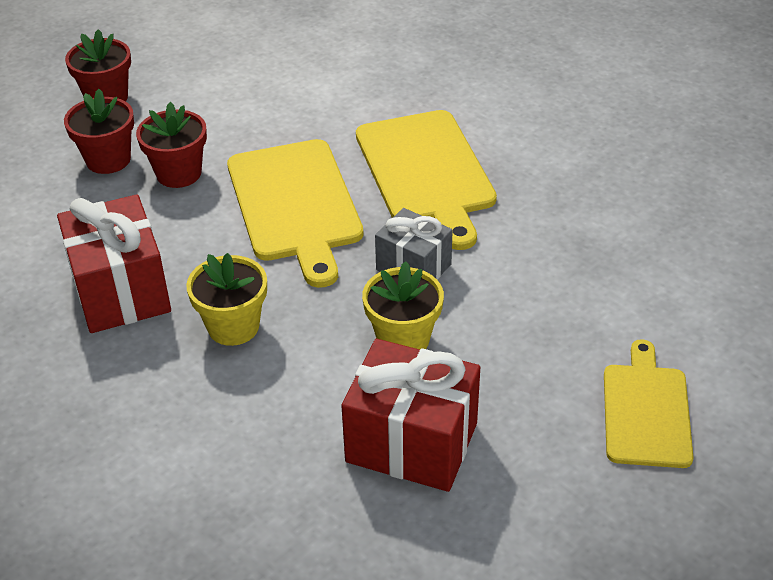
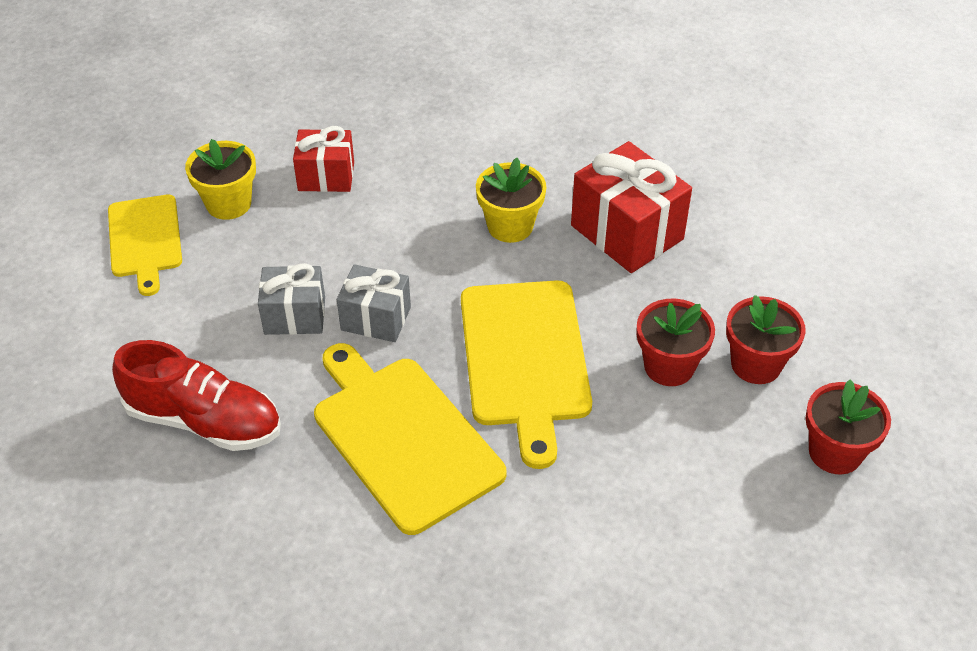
camera: 160 degrees right, 5 degrees up
yellow cutting board [227,139,364,288] -> yellow cutting board turned 150 degrees counterclockwise [461,280,592,469]
red gift [341,339,480,492] -> red gift [293,126,354,192], size x0.62
yellow flower pot [362,261,444,349] -> yellow flower pot moved to [185,139,256,220]
none -> red shoe [112,340,281,451]
none -> grey gift [258,263,325,335]

